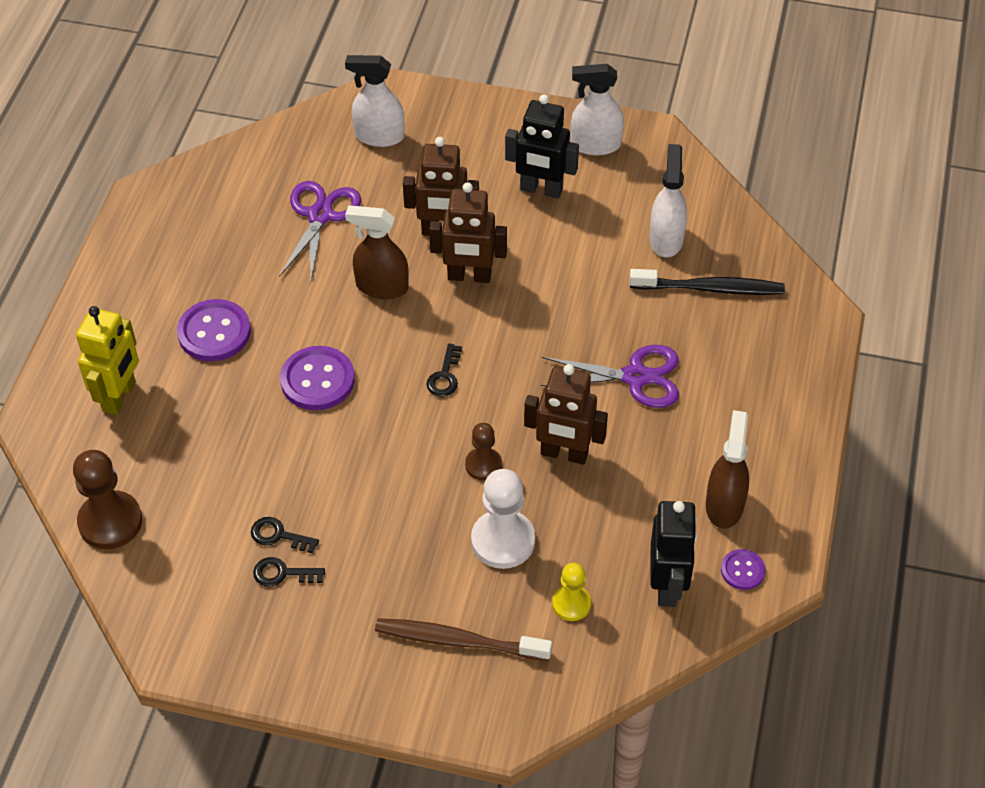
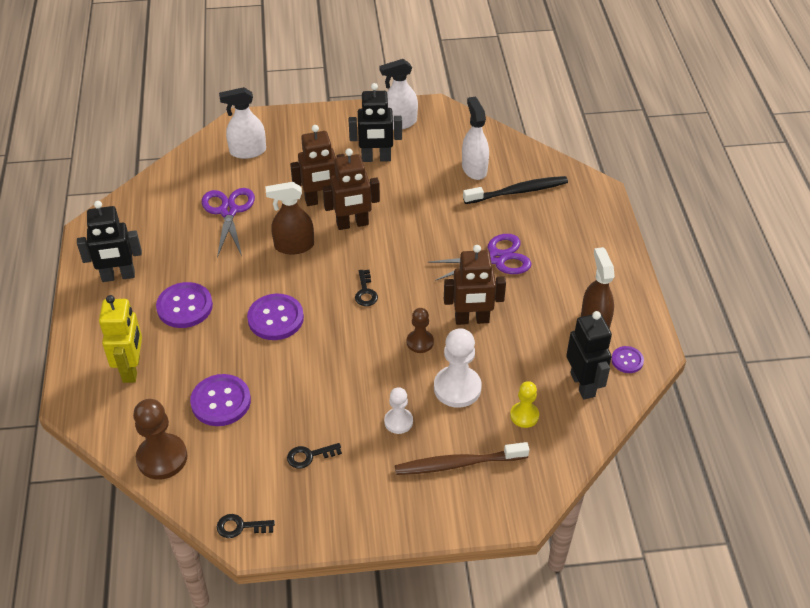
camera: 20 degrees left, 5 degrees down
black key [251,517,319,554] -> black key moved to [217,514,275,538]
none -> black robot [77,201,142,282]
none -> purple button [190,374,251,426]
none -> white pawn [384,387,413,434]

